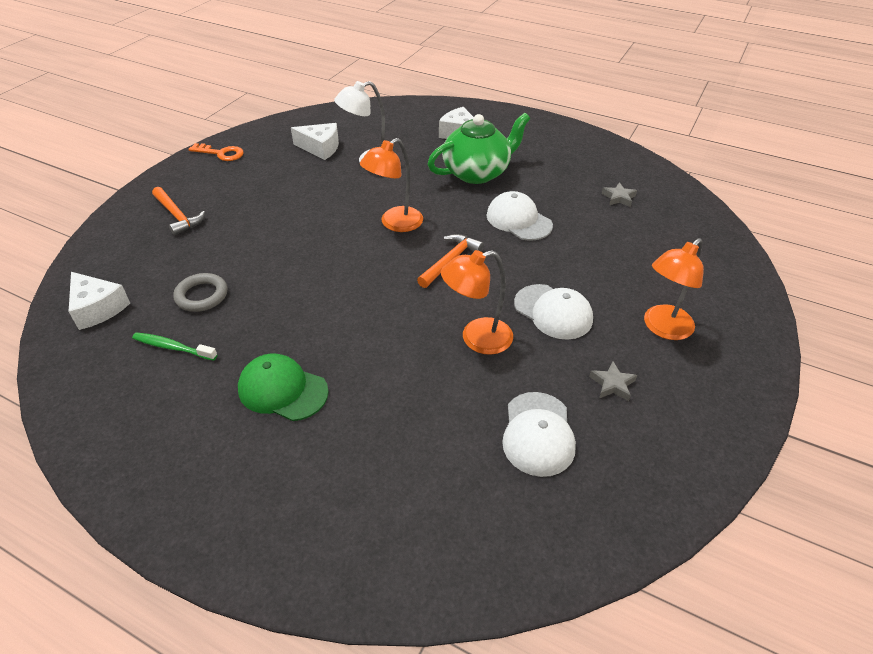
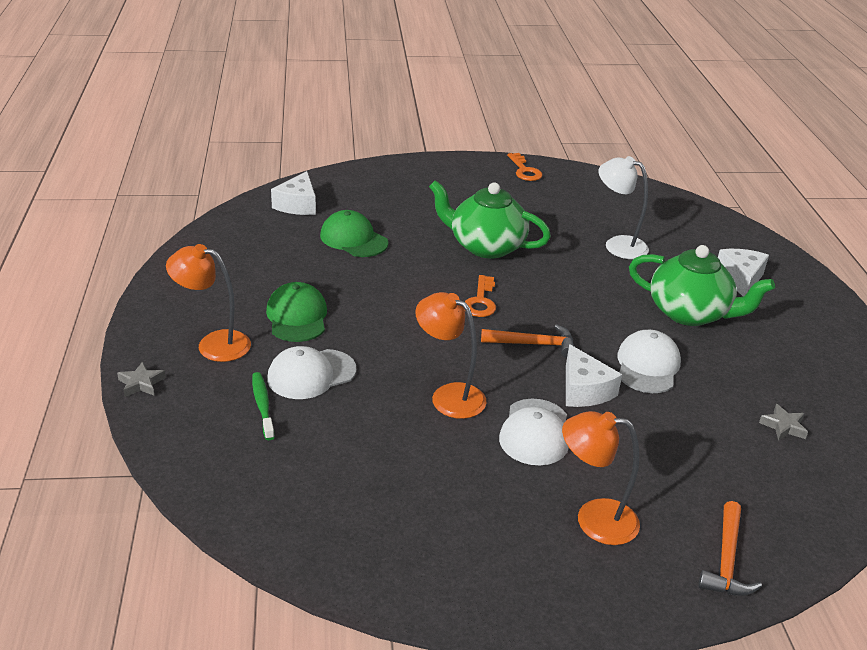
camera: 55 degrees right, 10 degrees down
green toothbrush [132,332,217,361] -> green toothbrush moved to [252,372,275,440]
orange hammer [152,187,205,236] -> orange hammer moved to [698,501,762,596]
grey ring [173,273,227,312] -> green cap [320,210,389,257]
white cheese [291,123,339,160] -> white cheese moved to [566,344,622,407]
orange lamp [360,138,423,232] -> orange lamp moved to [166,244,251,362]
white cap [502,392,576,477] -> white cap moved to [267,346,356,399]
grey star [589,361,637,401] -> grey star moved to [117,362,166,397]
none -> green teapot [429,180,551,259]
none -> orange key [464,275,496,317]

